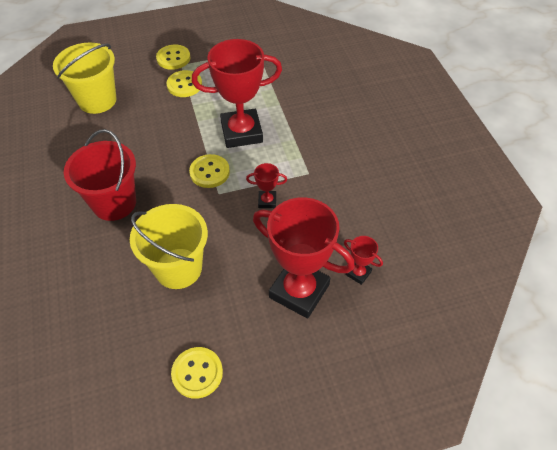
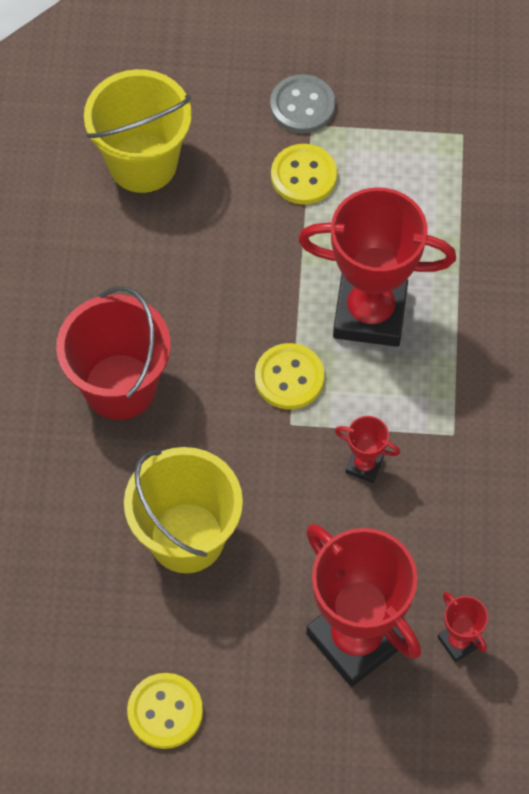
camera: 20 degrees right, 10 degrees up
yellow button [156,45,191,70] -> grey button [270,74,335,134]

